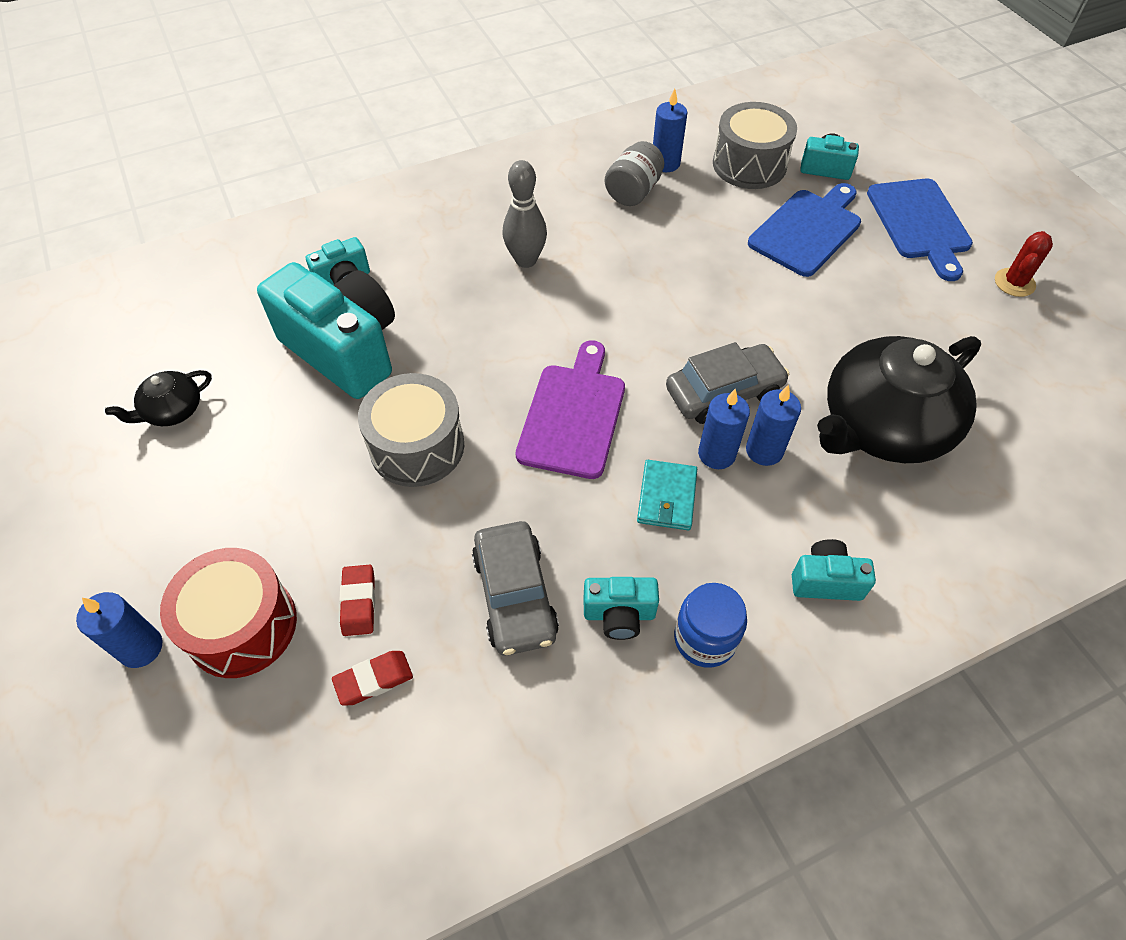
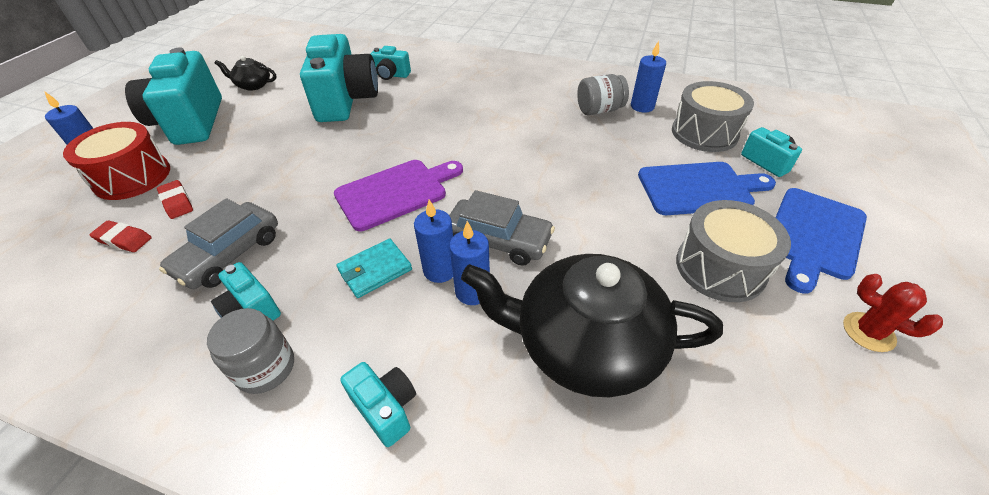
camera: 45 degrees right, 10 degrees down
red eraser [339,565,375,636] -> red eraser turned 75 degrees counterclockwise [157,180,193,219]
grey drum [358,373,464,487] -> grey drum moved to [676,200,791,302]
grey bowling pin [503,160,547,268] -> none
blue jar [674,583,747,668] -> grey jar [207,308,294,394]
red cactus [995,231,1053,297] -> red cactus turned 60 degrees clockwise [843,274,943,352]
none -> turquoise camera [125,47,222,145]

